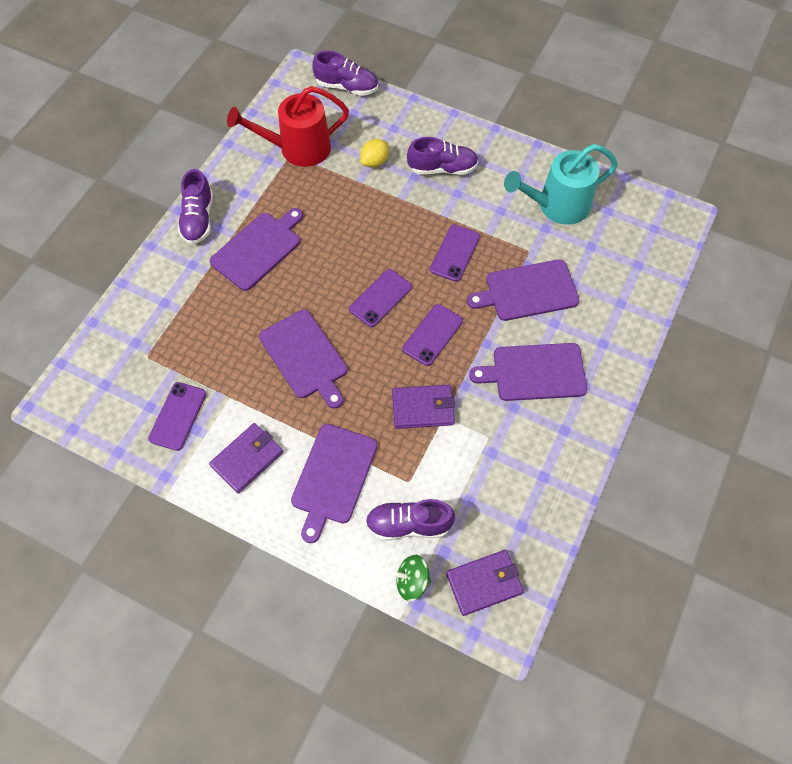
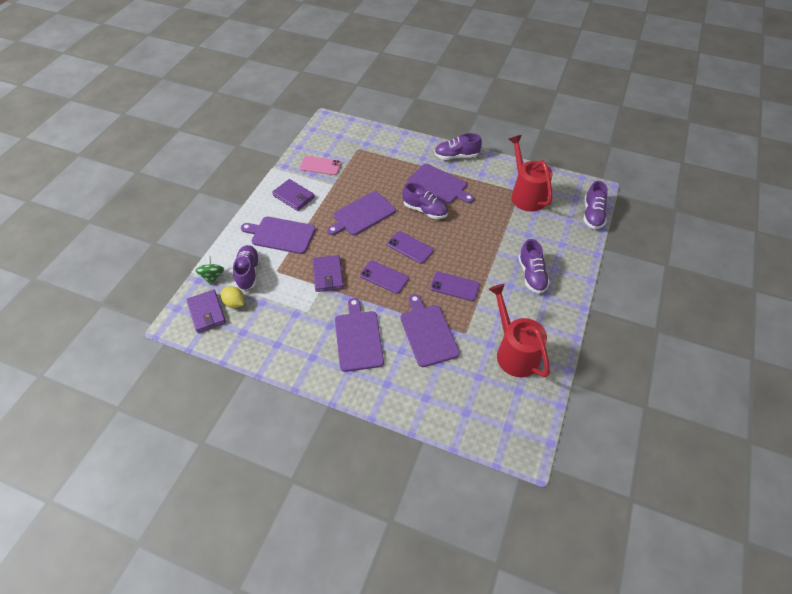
camera: 85 degrees right, 10 degrees down
purple phone [148,382,206,451] -> pink phone [300,156,342,175]
yellow lemon [360,139,389,167] -> yellow lemon moved to [221,286,244,308]
turquoise watering can [504,144,618,225] -> red watering can [489,284,550,377]
none -> purple shoe [402,182,448,219]

